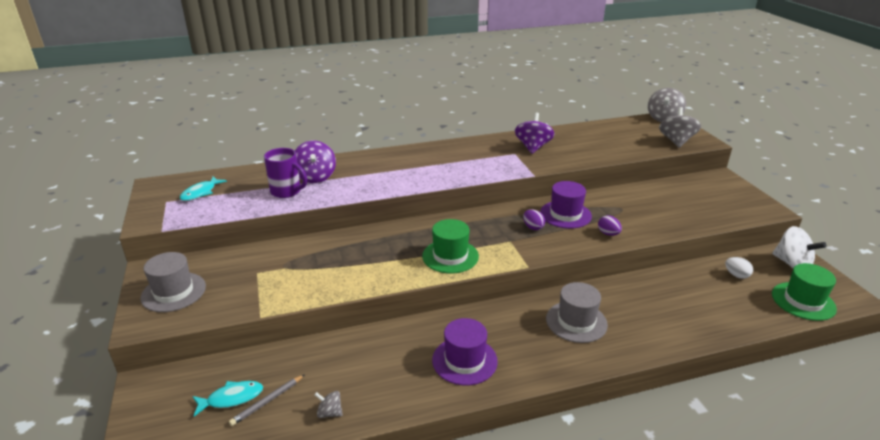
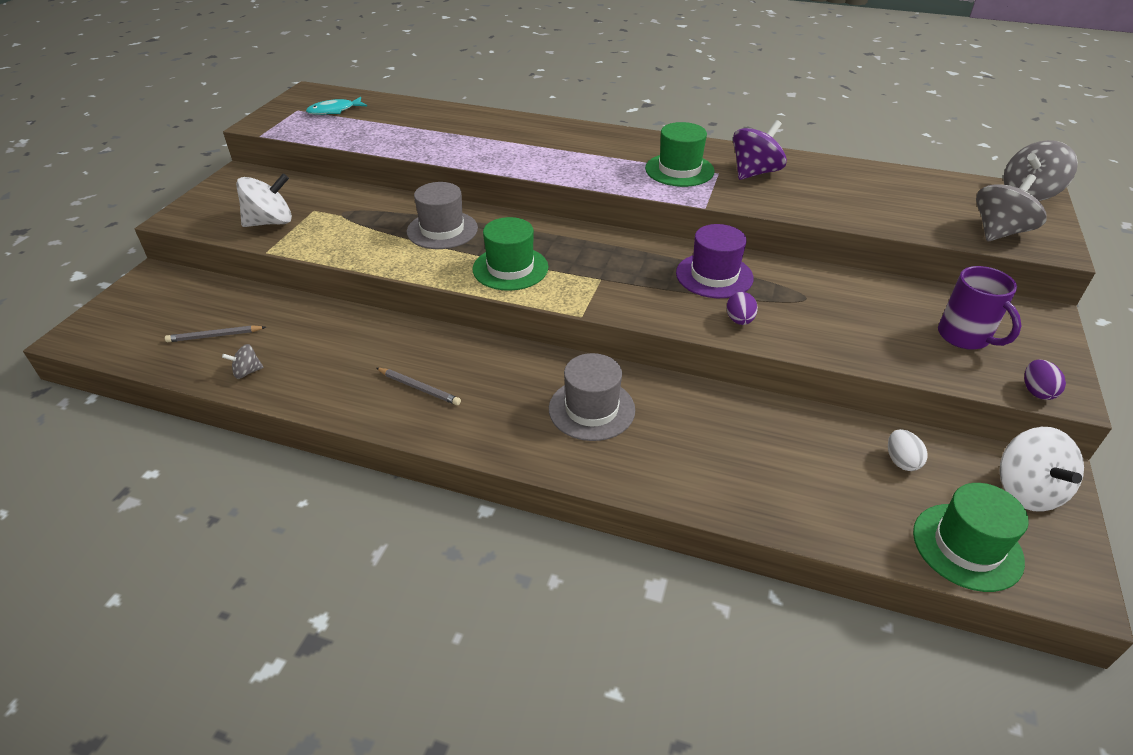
camera: 35 degrees right, 10 degrees up
grey hat [141,252,206,312] -> grey hat moved to [407,182,478,249]
turquoise fish [192,381,263,417] -> none
purple mug [264,148,307,198] -> purple mug moved to [938,266,1021,350]
purple spinning top [295,140,336,183] -> none
grey spinning top [314,391,343,418] -> grey spinning top turned 75 degrees counterclockwise [222,344,264,379]
purple hat [432,318,498,385] -> grey pencil [376,368,461,405]
purple egg [523,209,545,230] -> purple egg moved to [1024,359,1066,400]
none -> white spinning top [236,174,292,227]
none -> green hat [645,122,715,187]

